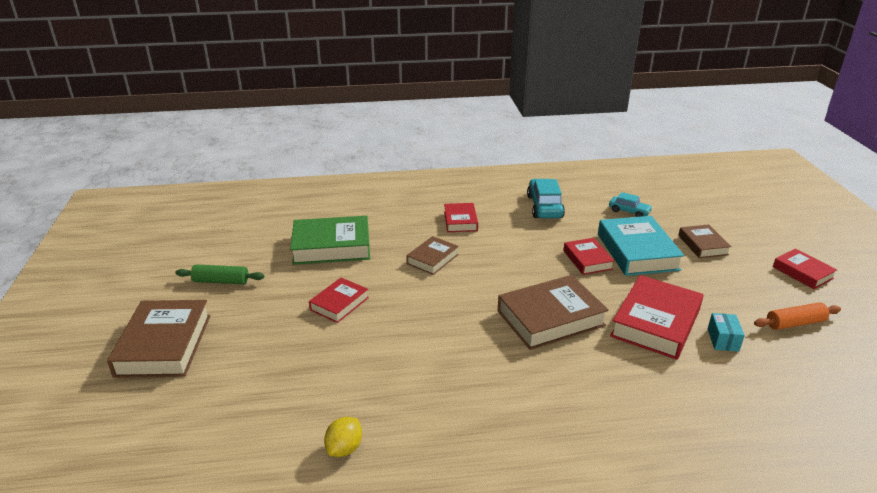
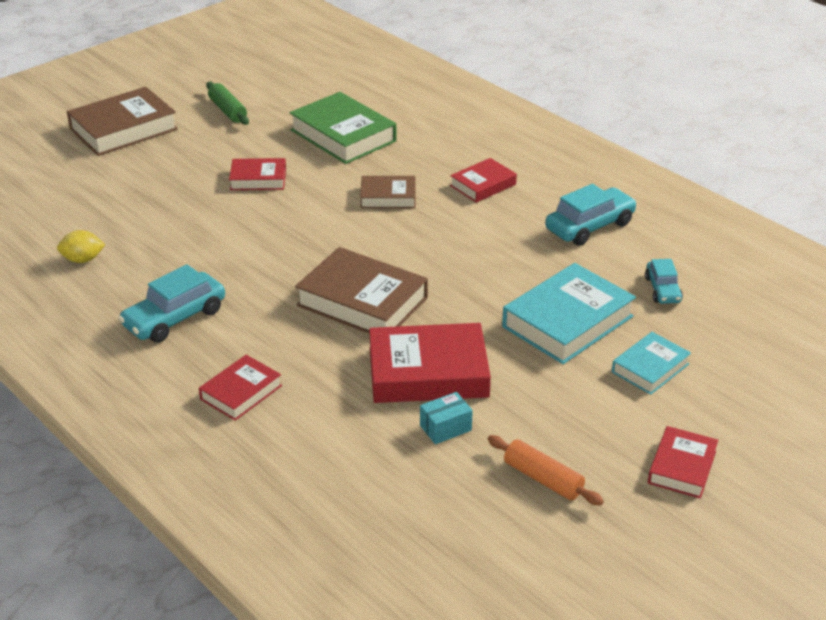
camera: 55 degrees right, 5 degrees up
red book [563,238,614,275] -> red book moved to [199,355,282,421]
brown book [678,224,731,258] -> turquoise book [612,332,691,395]
none -> turquoise car [118,264,225,343]

